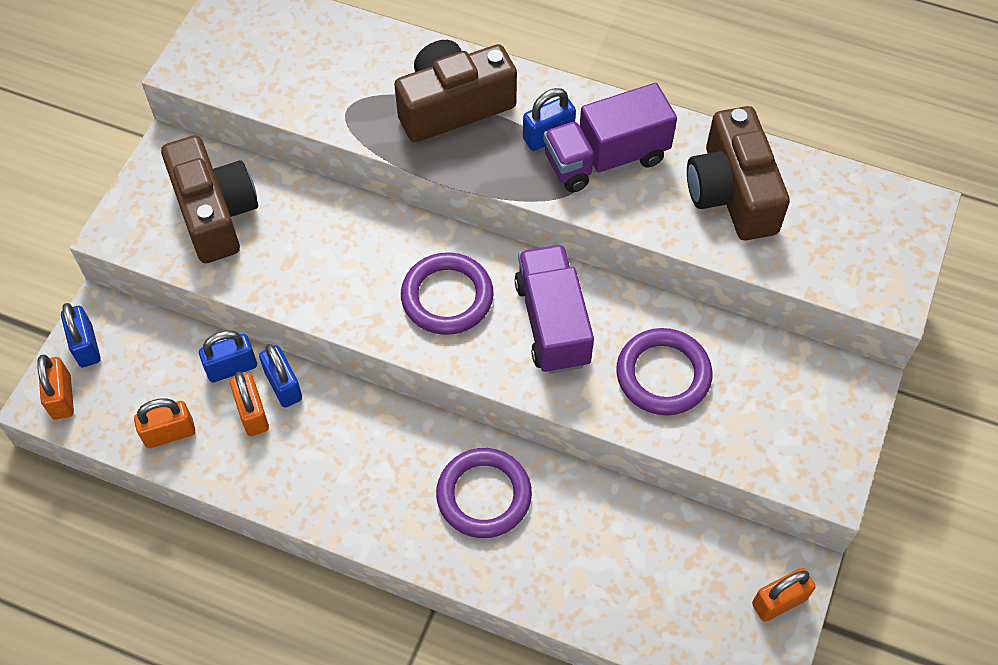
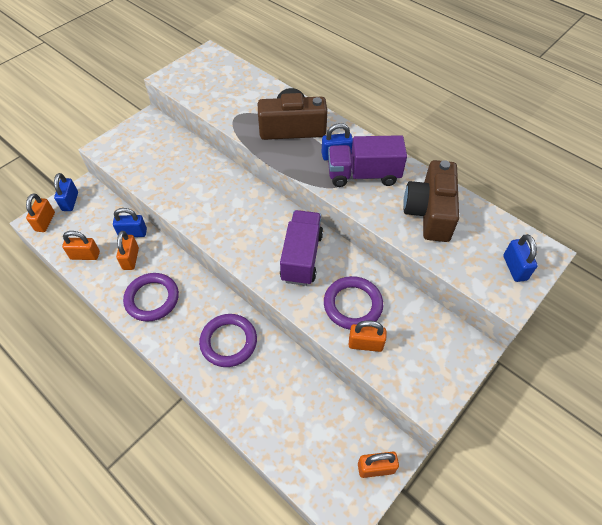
camera: 20 degrees right, 5 degrees down
brown camera [161,135,258,263] -> none
blue padlock [259,344,302,408] -> blue padlock moved to [503,234,538,282]
purple ring [401,252,494,335] -> purple ring moved to [123,273,179,322]
none -> orange padlock [349,320,387,352]

